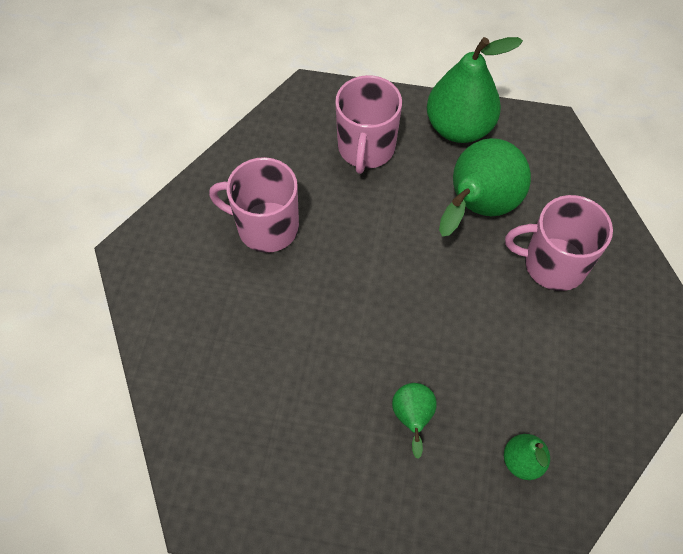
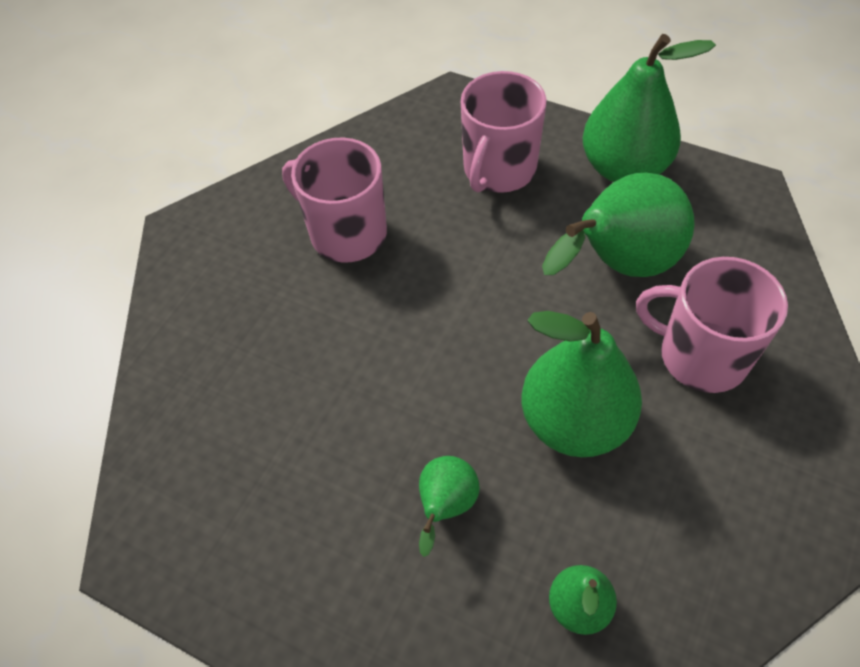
camera: 20 degrees right, 5 degrees down
none -> green pear [522,311,642,457]

